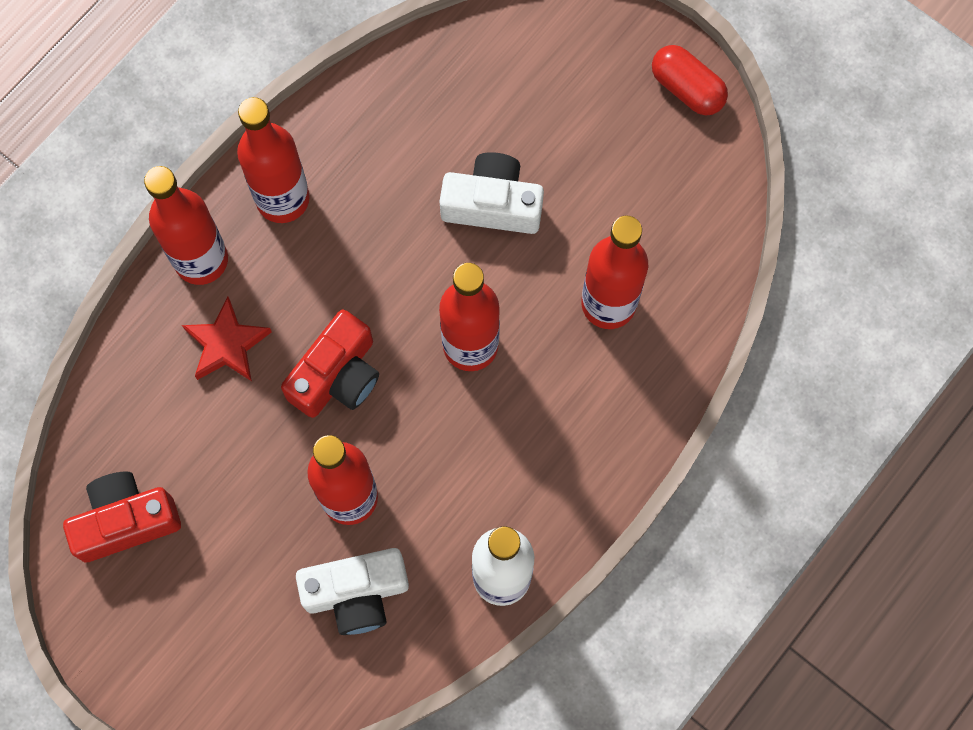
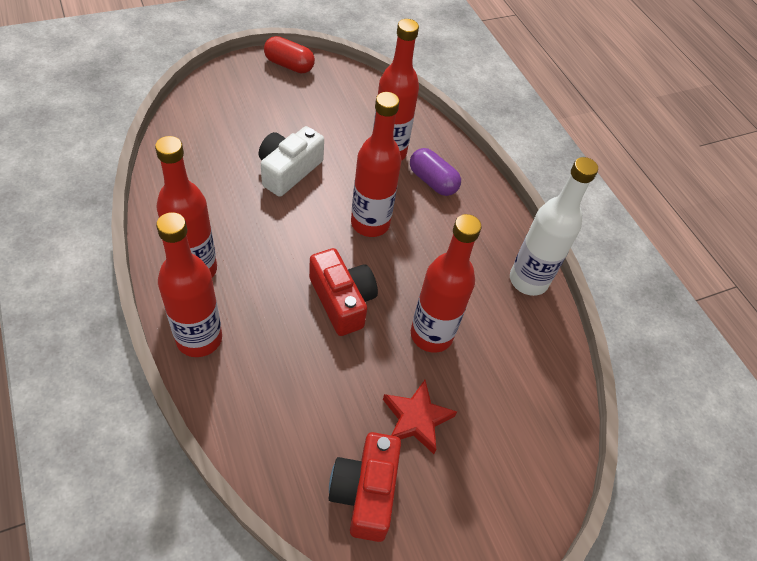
camera: 70 degrees left, 20 degrees down
red star [182,297,272,381] -> red star moved to [383,380,457,454]
white camera [296,548,409,635] -> none
red capsule [652,45,728,115] -> red capsule turned 45 degrees clockwise [264,36,315,74]
none -> purple capsule [410,148,461,196]

